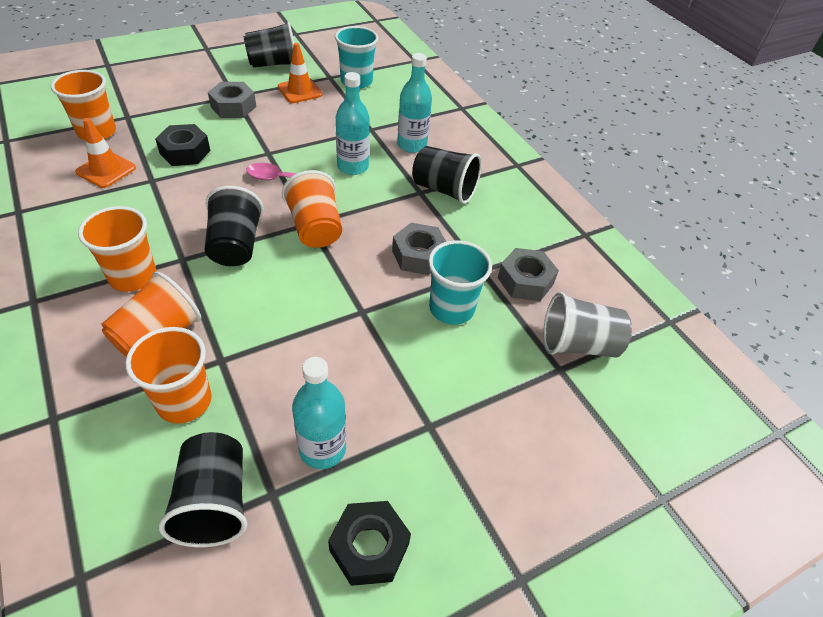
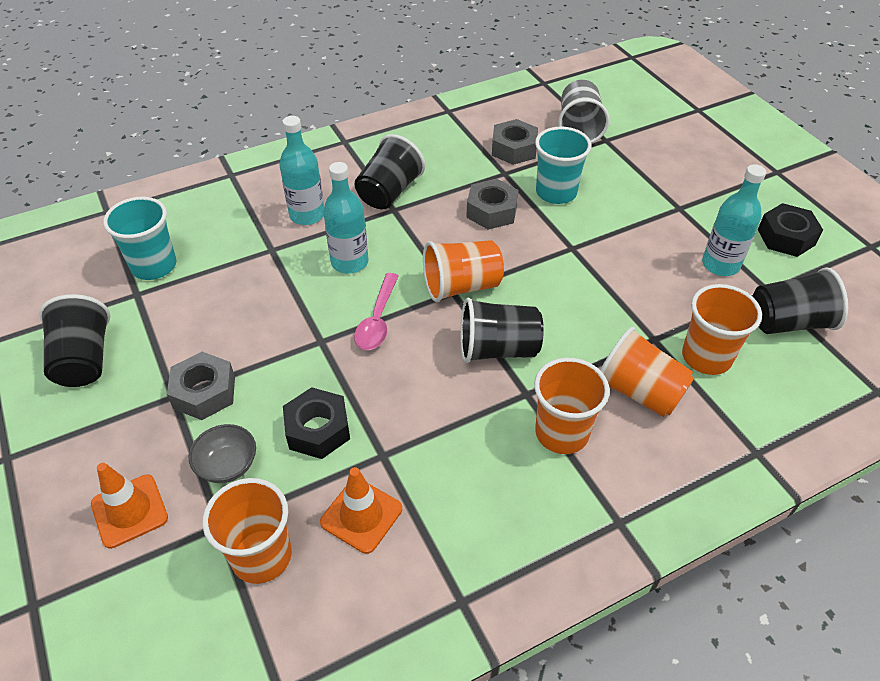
camera: 85 degrees left, 0 degrees up
orange traffic cone [278,43,323,103] -> orange traffic cone moved to [91,463,168,549]
none -> grey bowl [189,424,256,483]

